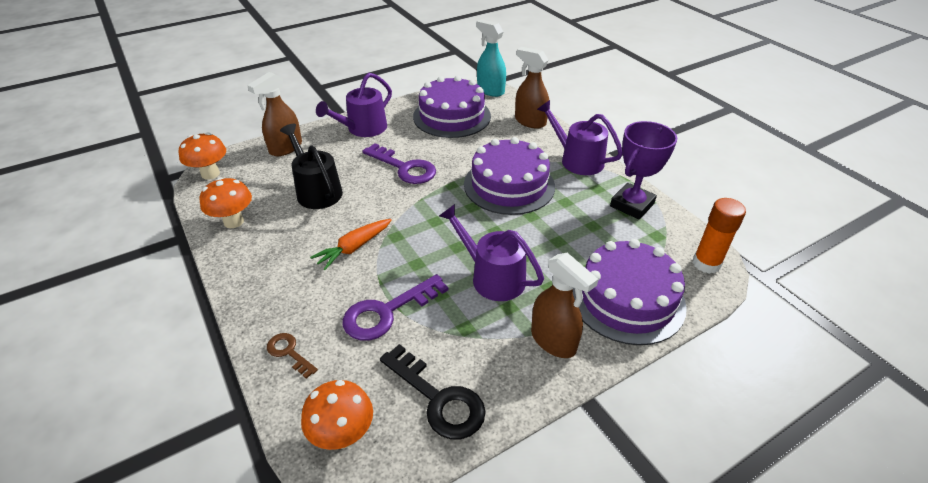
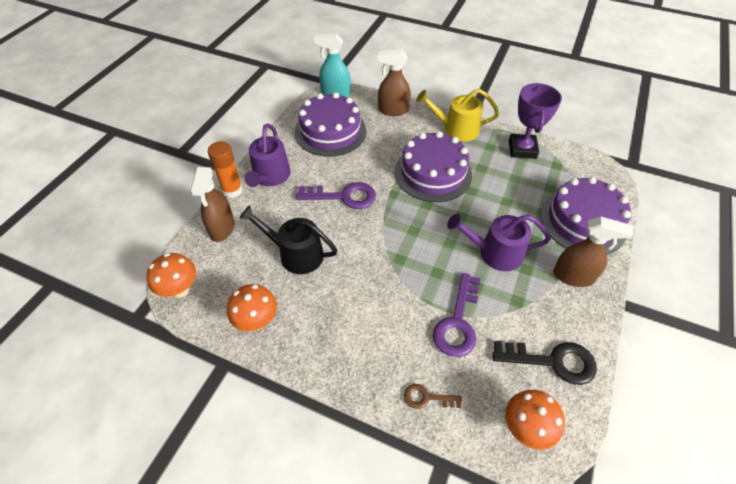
camera: 35 degrees left, 10 degrees up
orange carrot [310,219,392,270] -> none
purple watering can [537,100,623,175] -> yellow watering can [416,89,499,142]
orange glue stick [693,198,746,274] -> orange glue stick moved to [208,141,243,198]

